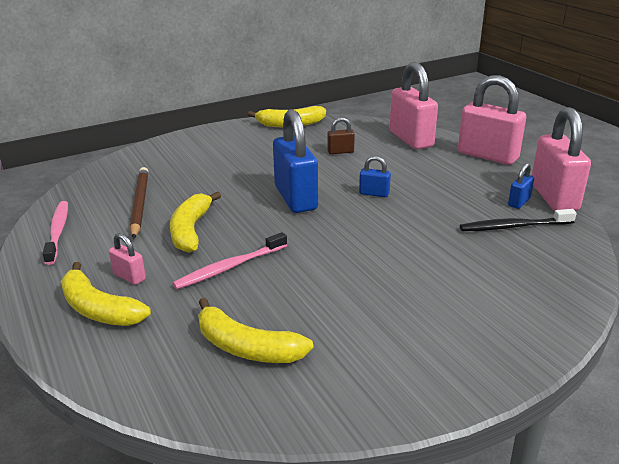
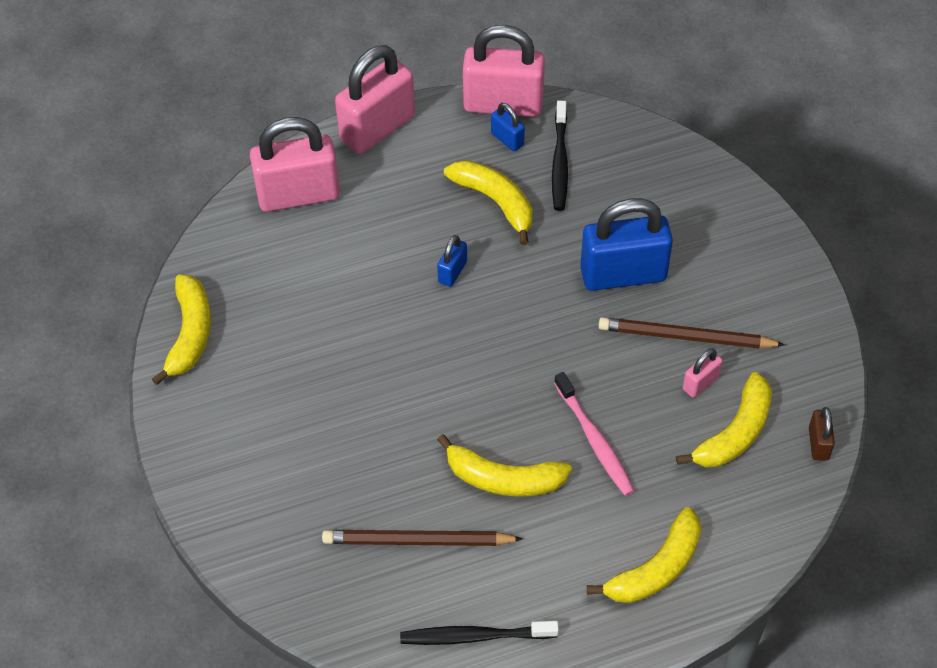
camera: 80 degrees left, 25 degrees up
pink toothbrush [42,201,68,265] -> black toothbrush [400,621,559,645]
pink padlock [109,233,146,285] -> pink padlock moved to [683,348,723,398]
blue padlock [273,109,318,213] -> blue padlock moved to [580,198,673,291]
brown padlock [327,117,355,154] -> brown padlock moved to [809,407,835,460]
none -> yellow banana [444,160,532,245]
none -> brown pencil [598,317,785,348]

